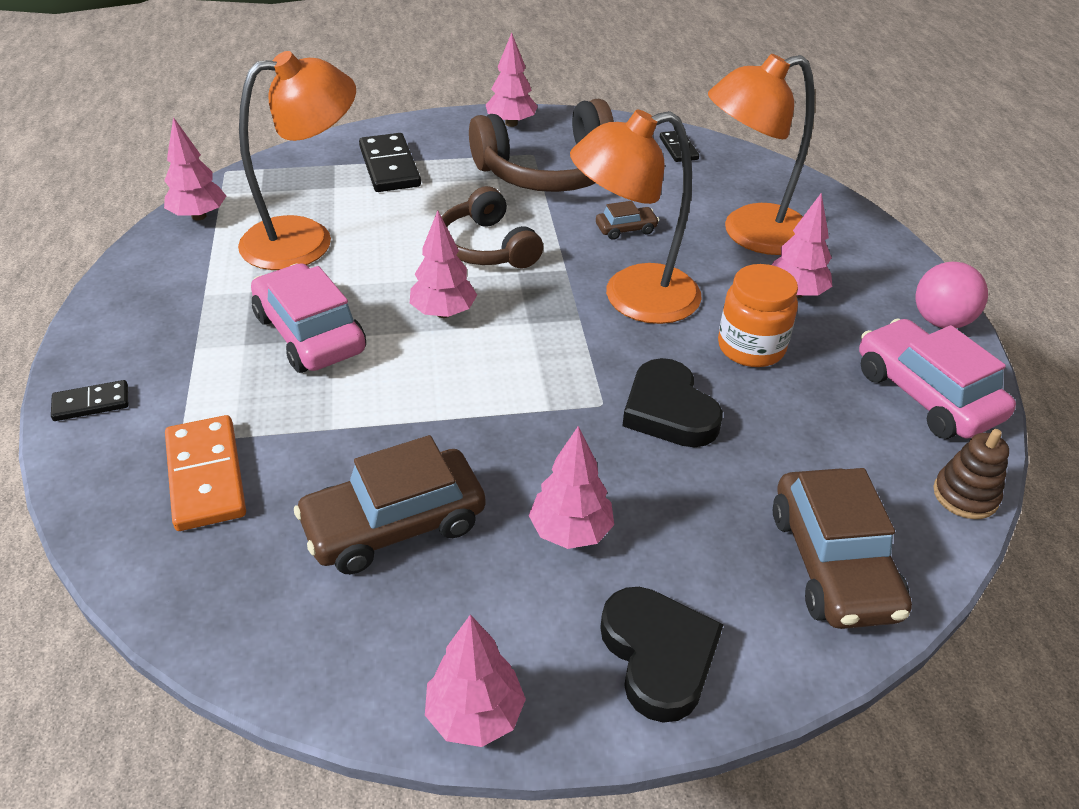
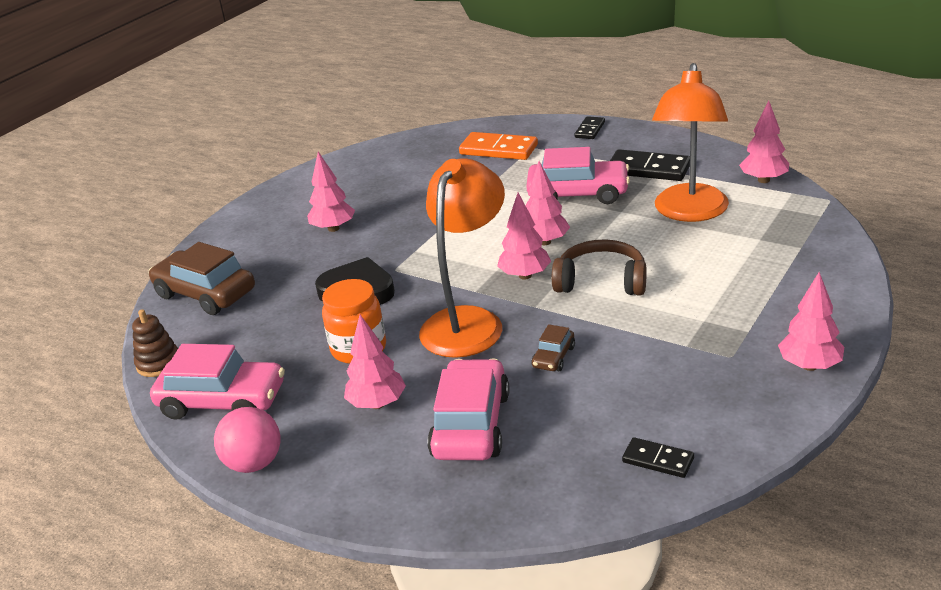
camera: 135 degrees right, 10 degrees down
brown car [294,435,486,574] -> none
black domino [359,133,421,192] -> black domino moved to [610,149,690,181]
pink tree [425,614,526,747] -> pink tree moved to [497,193,551,280]
brown headphones [469,99,614,192] -> none
black heart [600,587,723,723] -> none
orange lamp [708,54,815,255] -> pink car [427,358,509,460]

